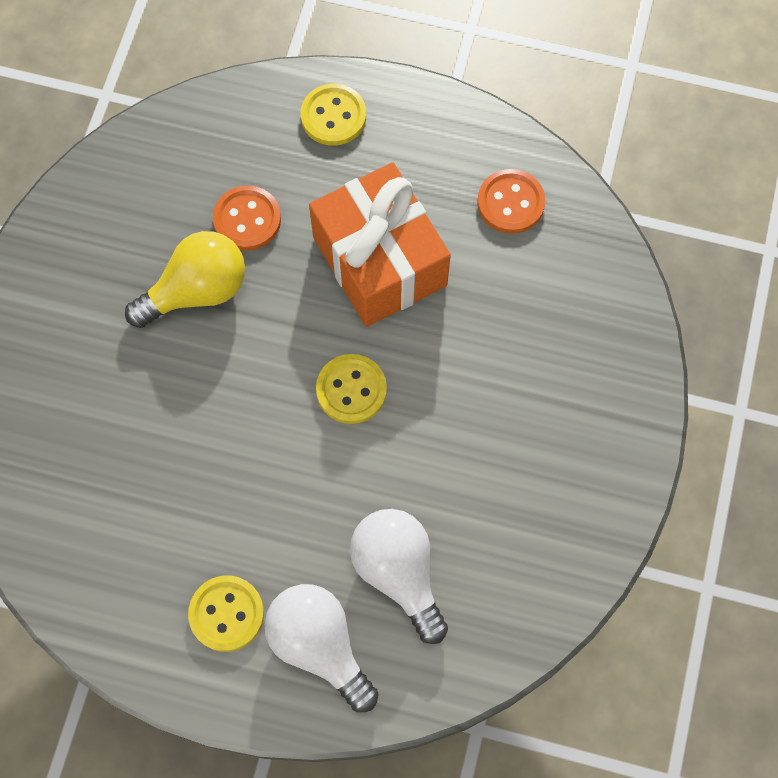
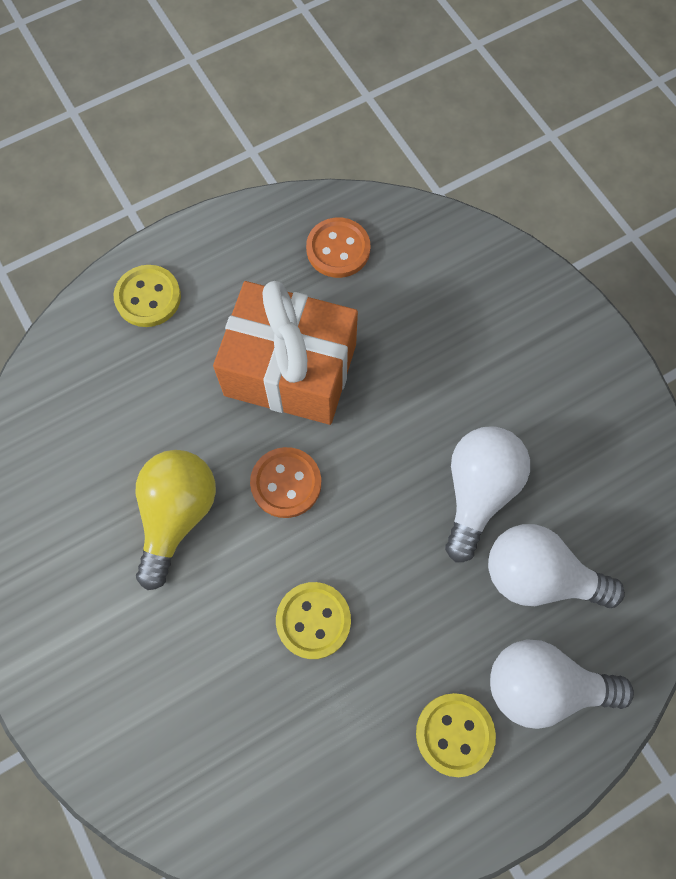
camera: 45 degrees left, 0 degrees up
orange button [213,186,281,251] -> orange button moved to [250,447,321,518]
yellow button [316,354,387,424] -> yellow button moved to [276,582,351,659]
none -> white light bulb [445,426,530,563]

